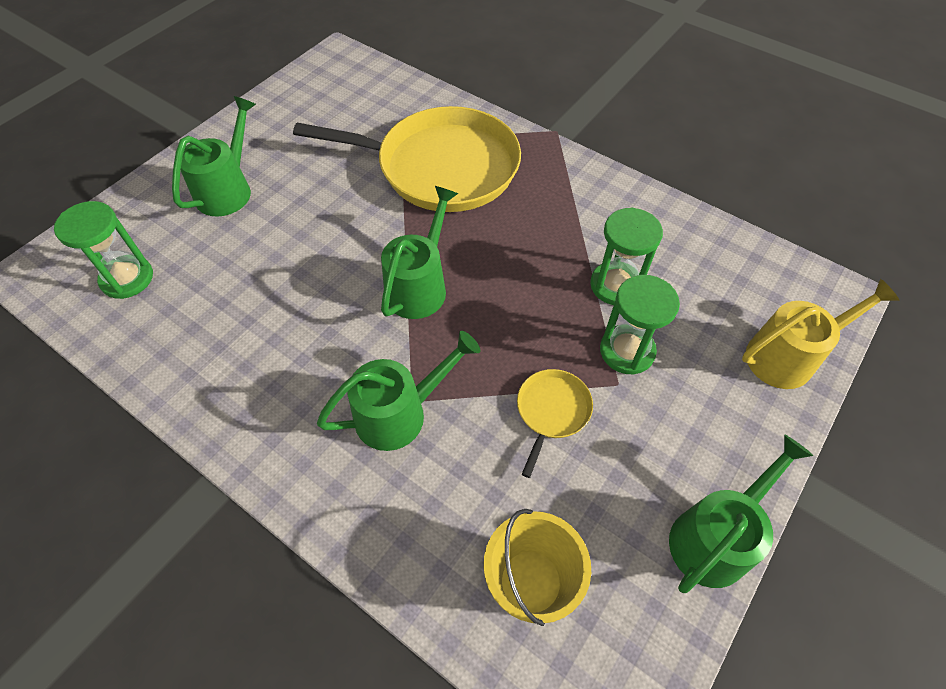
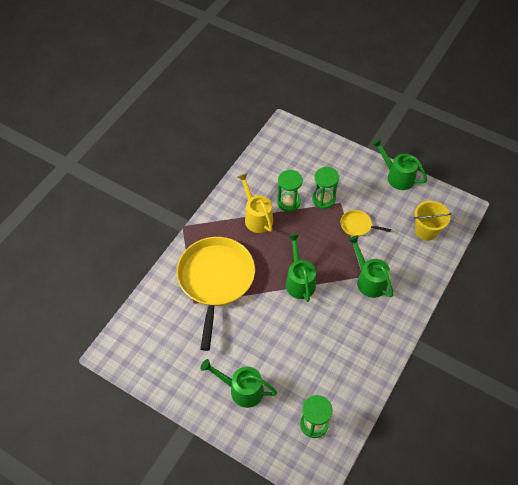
camera: 95 degrees left, 0 degrees up
green watering can [381,186,458,319] -> green watering can turned 60 degrees clockwise [286,234,316,302]
yellow watering can [742,279,900,389] -> yellow watering can moved to [238,173,273,233]

